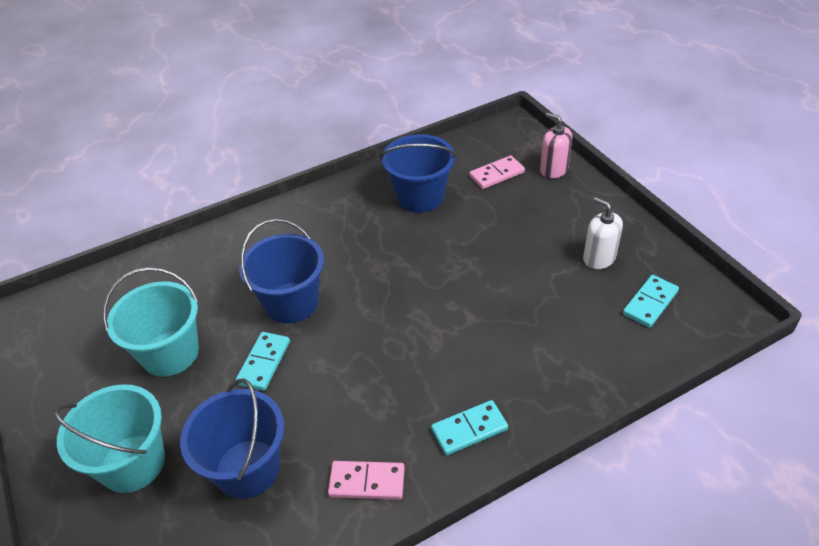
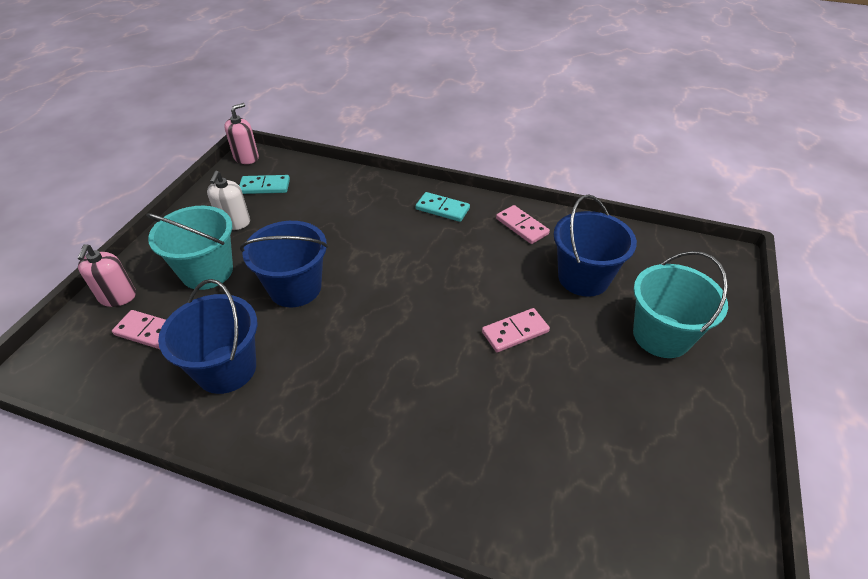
camera: 135 degrees left, 0 degrees up
turquoise bucket [103,267,199,377] -> turquoise bucket moved to [146,206,233,290]
turquoise domino [235,332,290,391] -> pink domino [482,308,550,352]
blue bucket [239,219,324,324] -> blue bucket moved to [240,221,328,307]
none -> pink soap dispenser [224,103,259,164]

